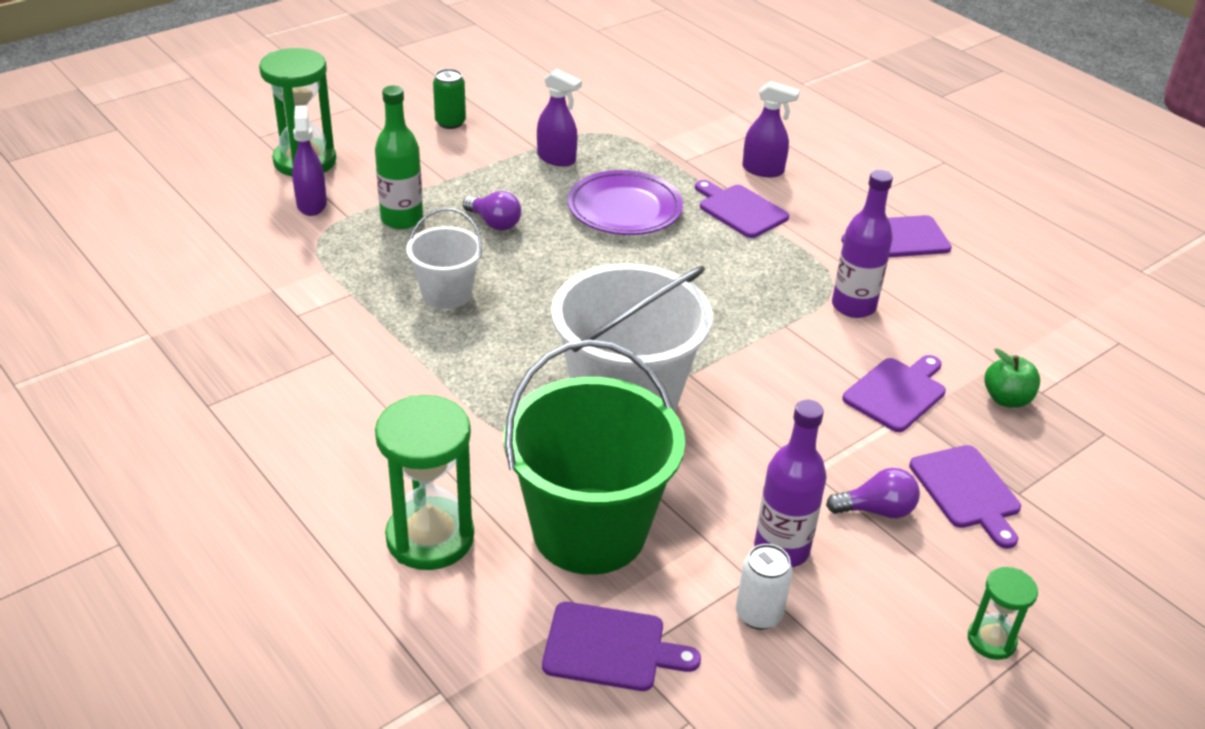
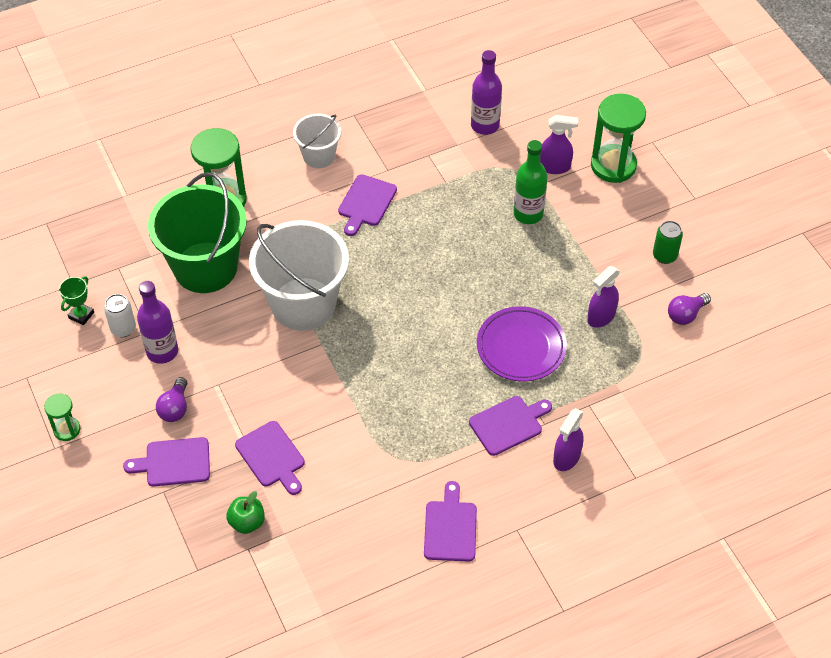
camera: 105 degrees right, 15 degrees up
white bucket [406,208,483,309] -> white bucket moved to [293,114,341,168]
purple light bulb [463,191,521,231] -> purple light bulb moved to [668,293,711,325]
purple cutting board [542,602,701,691] -> purple cutting board moved to [338,174,397,236]
purple bottle [832,170,893,318] -> purple bottle moved to [471,50,502,135]
none -> green trophy [59,276,94,325]

